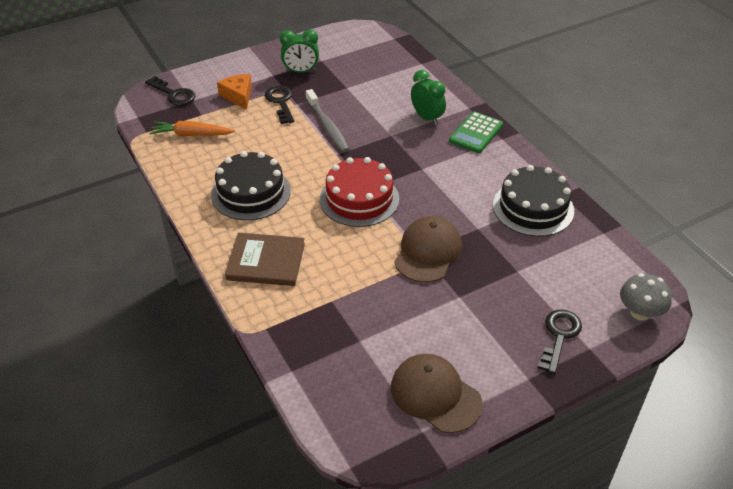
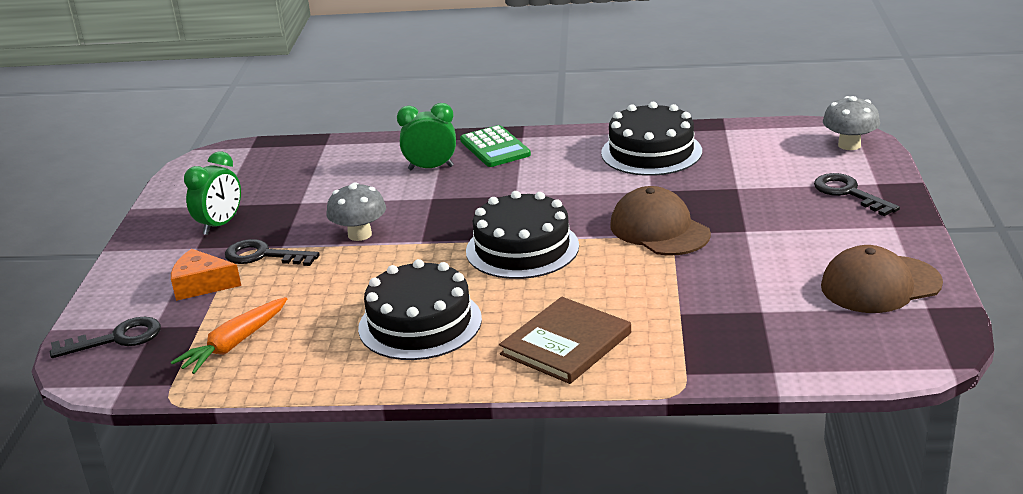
camera: 55 degrees left, 15 degrees down
grey toothbrush [306,89,349,153] -> grey mushroom [326,182,386,241]
red cake [320,157,399,227] -> black cake [466,191,579,279]

